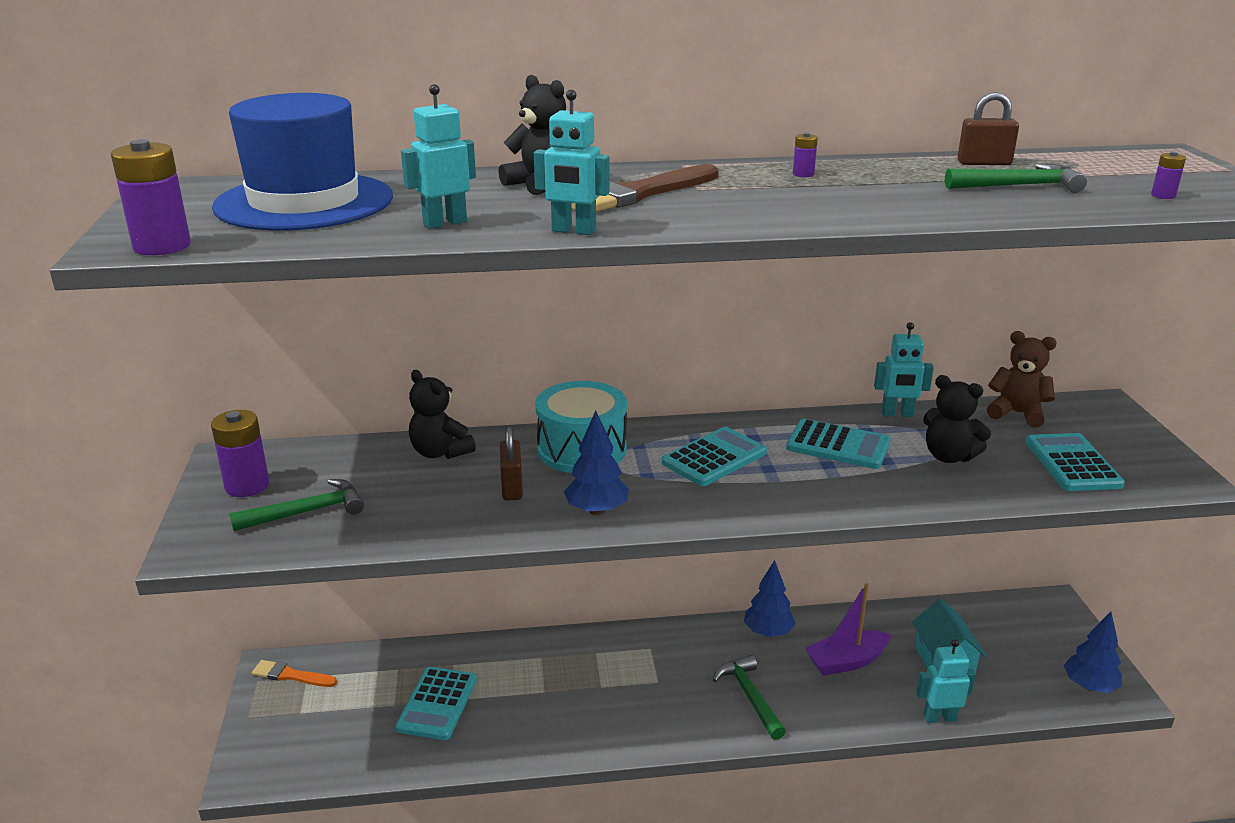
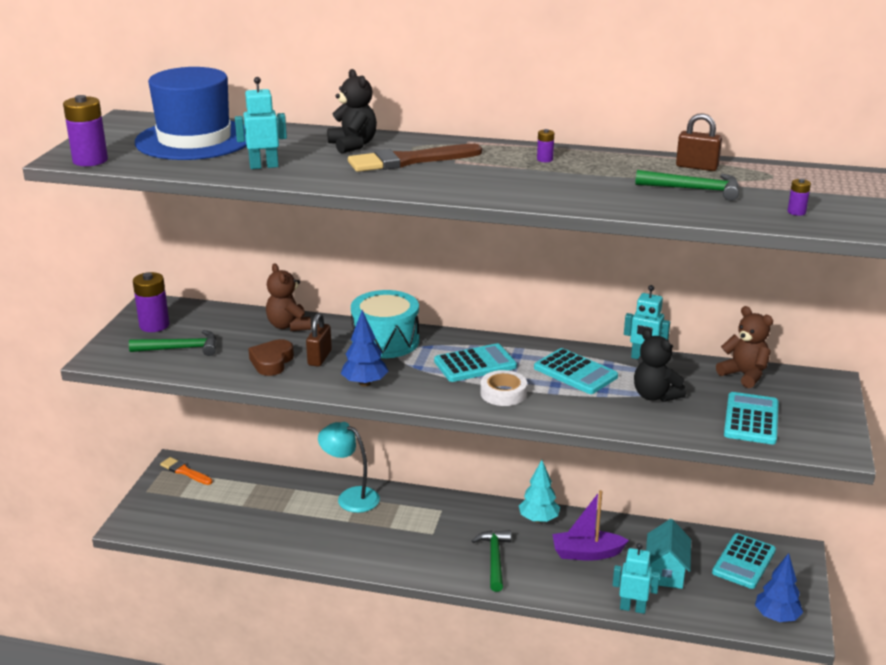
camera: 20 degrees right, 0 degrees up
turquoise calculator [395,667,477,740] -> turquoise calculator moved to [712,533,776,589]
black teddy bear [409,370,476,459] -> brown teddy bear [266,263,311,331]
turquoise robot [534,90,610,235] -> none
blue tree [744,560,796,637] -> turquoise tree [519,460,560,523]
none -> brown heart [248,339,294,376]
none -> turquoise lamp [318,422,380,513]
none -> white tape [480,370,527,406]

